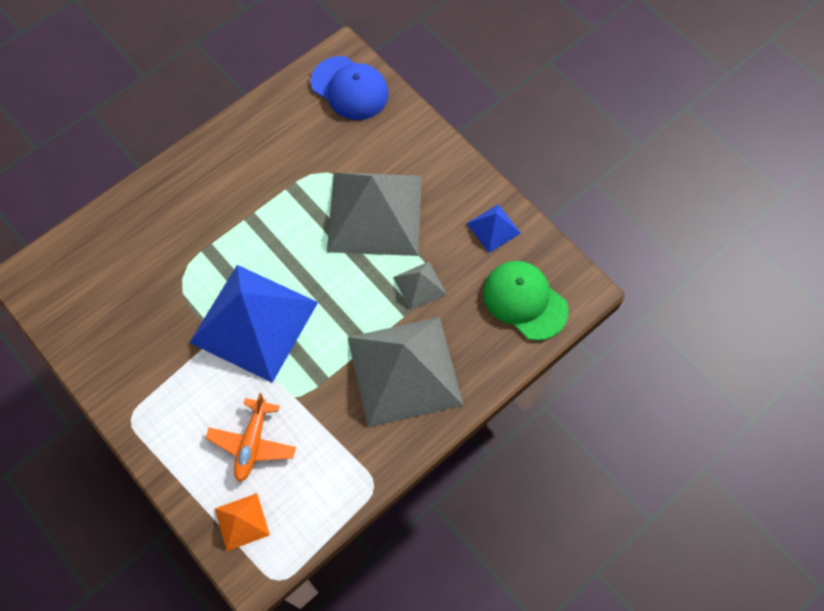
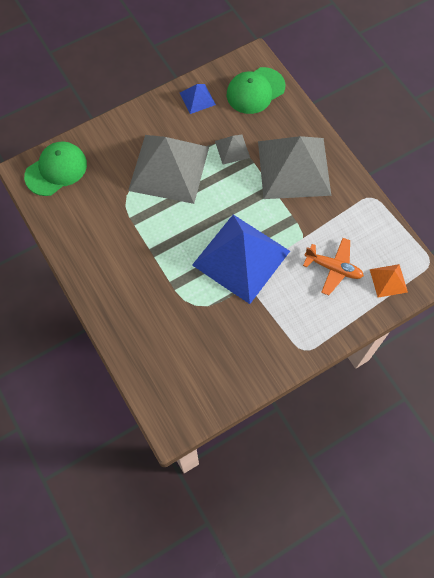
camera: 80 degrees left, 0 degrees up
blue cap [311,56,388,120] -> green cap [24,141,87,196]

